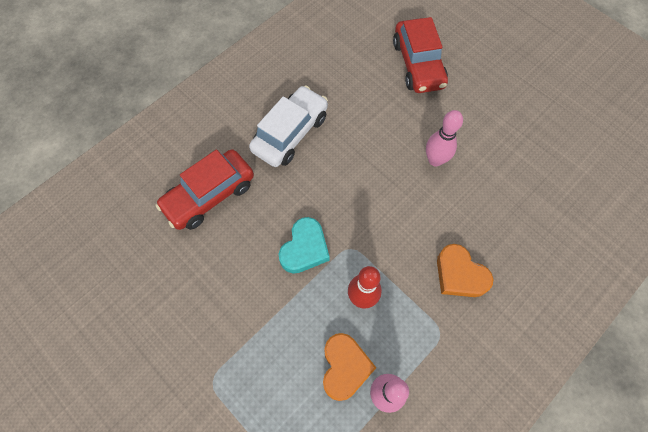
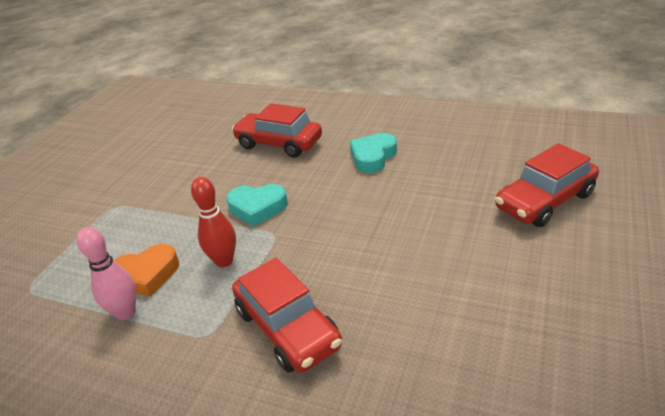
camera: 70 degrees right, 30 degrees down
white car [249,86,328,167] -> turquoise heart [350,133,397,173]
pink bowling pin [426,110,463,166] -> none
orange heart [437,244,493,297] -> red car [232,258,342,373]

